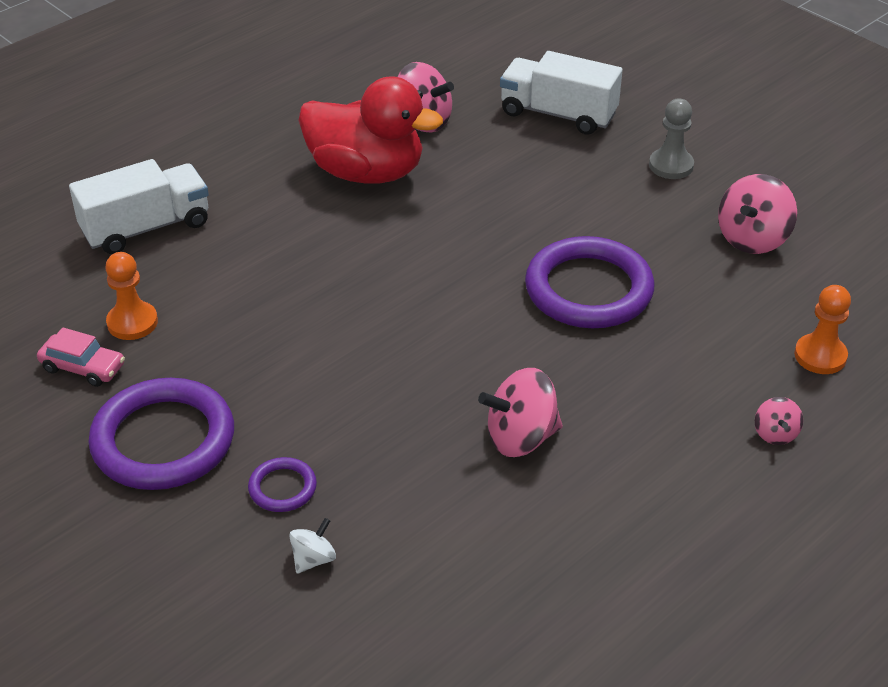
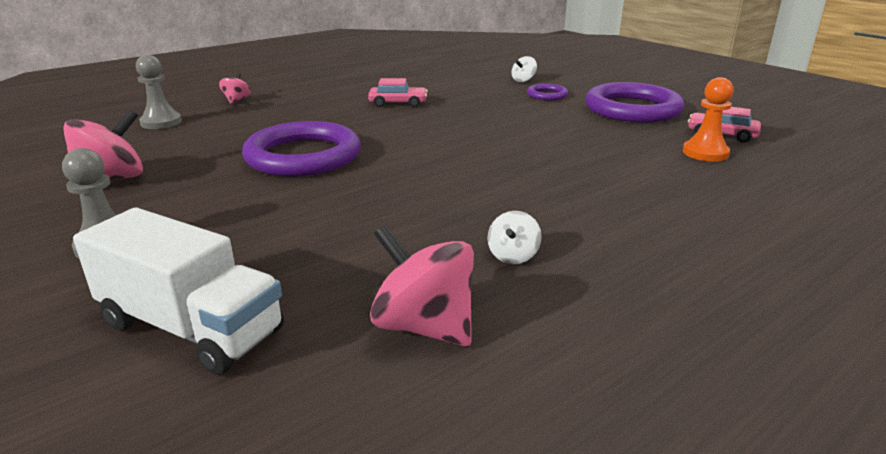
camera: 175 degrees left, 15 degrees down
white truck [69,159,209,254] -> none
red duck [298,76,443,184] -> white spinning top [487,211,542,264]
pink spinning top [478,368,563,457] -> pink car [368,78,428,108]
orange pawn [794,285,851,374] -> grey pawn [136,55,182,129]

